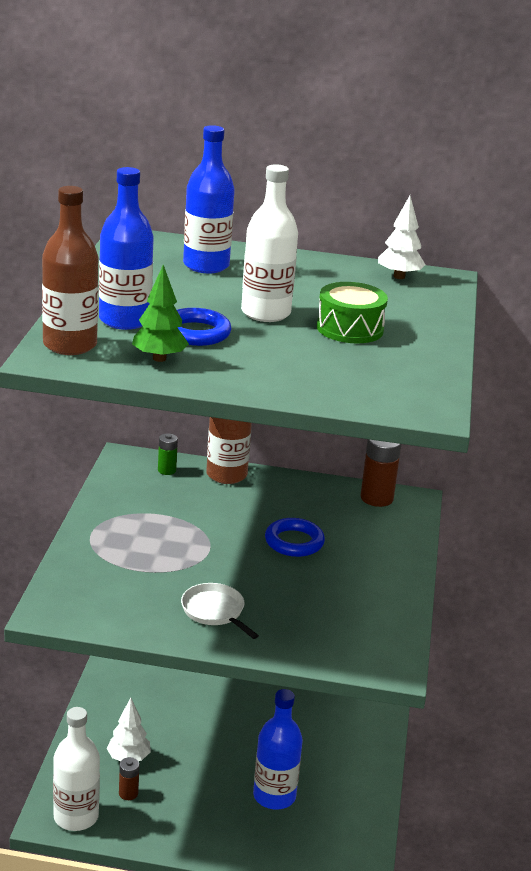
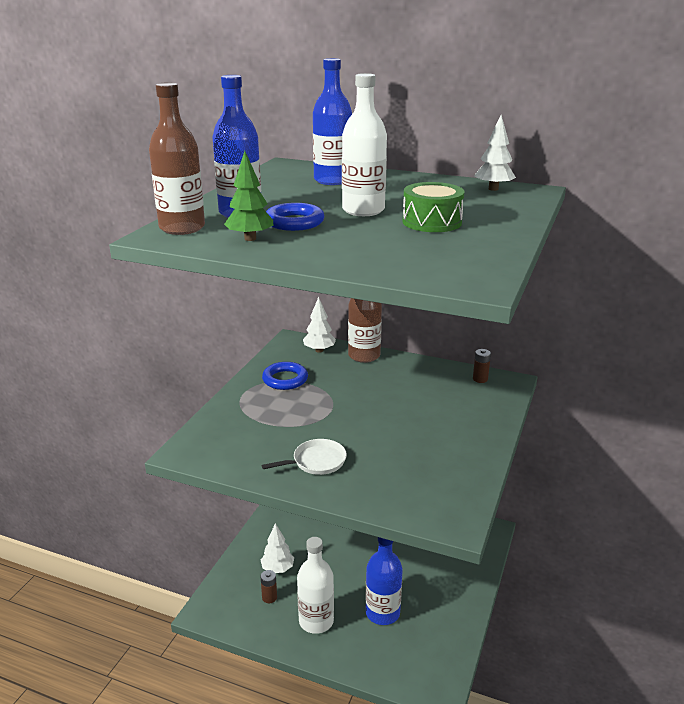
camera: 15 degrees right, 0 degrees up
white bottle [53,707,100,831] -> white bottle moved to [297,537,334,634]
green battery [158,433,178,475] -> white tree [303,297,336,353]
white pan [181,583,259,639] -> white pan turned 90 degrees clockwise [262,439,347,475]
blue ring [265,518,325,557] -> blue ring moved to [262,362,308,390]
brown battery [360,439,401,507] -> brown battery [473,349,491,383], size x0.56

